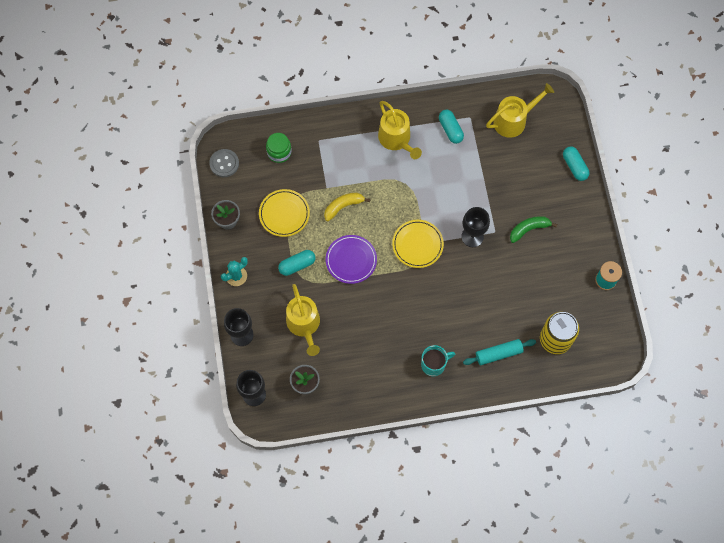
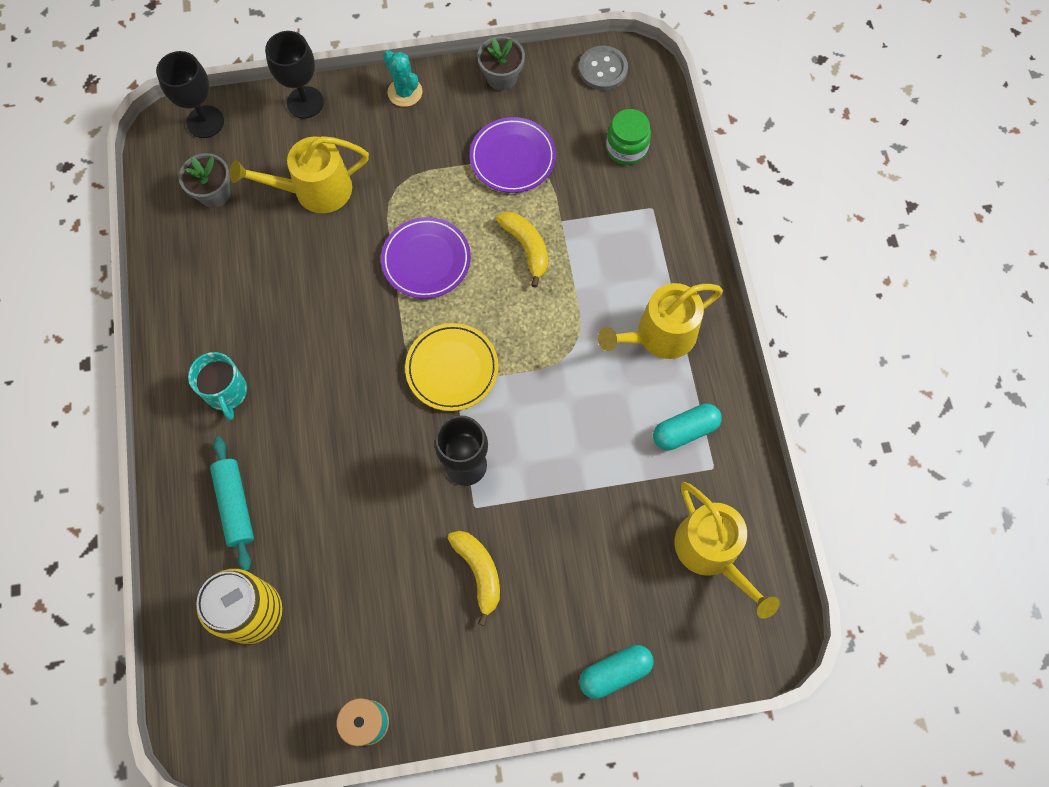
camera: 90 degrees right, 0 degrees up
yellow plate [259,189,310,237] -> purple plate [470,117,556,193]
turquoise capsule [278,250,315,276] -> none
green banana [510,216,557,243] -> yellow banana [447,531,500,626]

